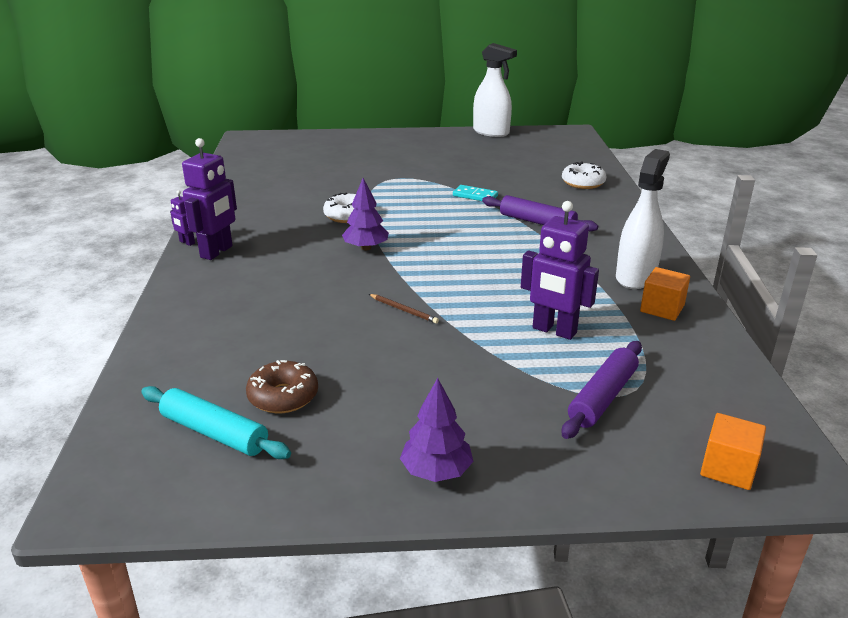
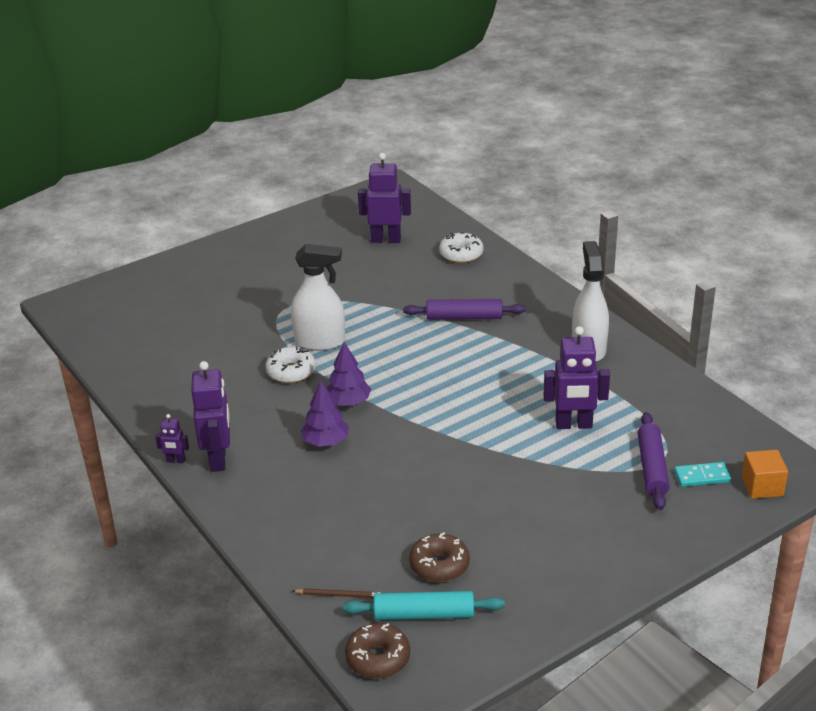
camera: 30 degrees left, 5 degrees up
brown pencil [369,294,439,324] -> brown pencil moved to [293,588,380,598]
purple tree [400,378,474,482] -> purple tree moved to [301,380,349,447]
turquoise domino [453,185,498,201] -> turquoise domino moved to [674,462,731,487]
white spray bottle [473,43,517,137] -> white spray bottle moved to [291,244,345,351]
orange cube [640,267,690,321] -> none
none -> brown donut [345,623,410,679]
none -> purple robot [358,153,411,243]

